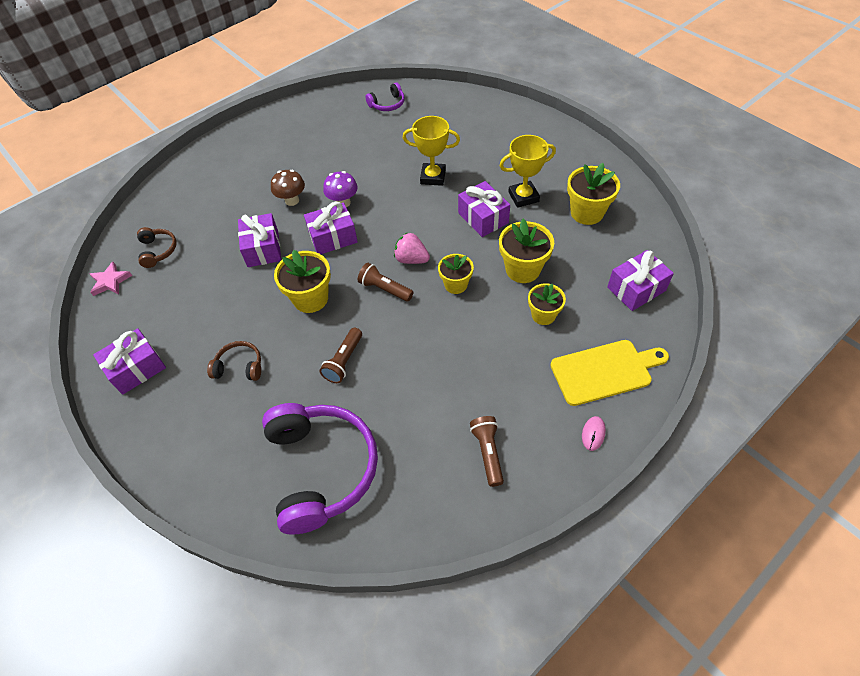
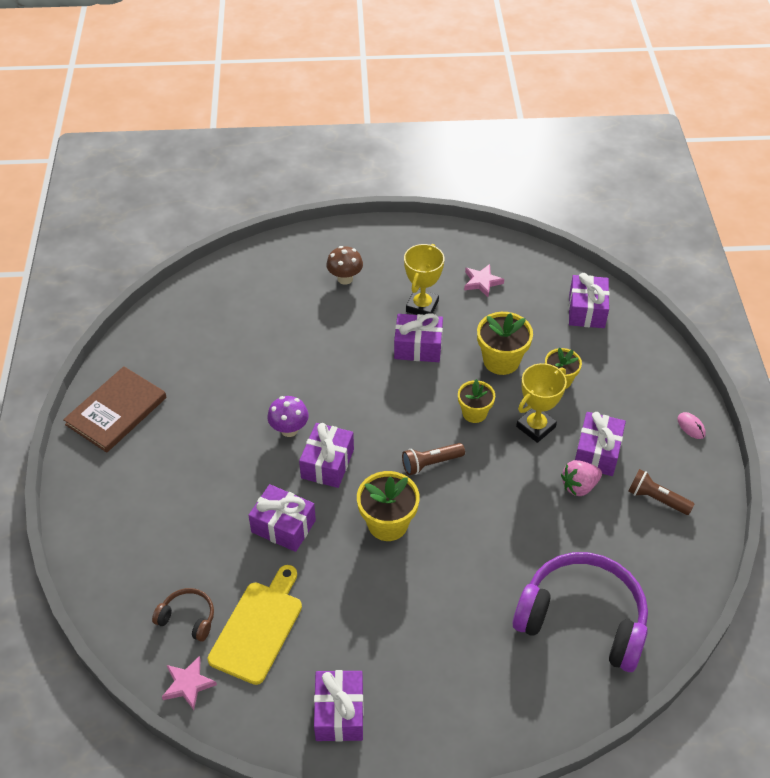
camera: 55 degrees left, 5 degrees down
brown headphones [207,341,261,381] -> none
brown mushroom [271,170,305,206] -> brown mushroom moved to [326,246,363,285]
brown flashlight [319,328,362,383] -> none
purple headphones [365,82,405,111] -> none
pink strawberry [394,232,430,264] -> pink strawberry moved to [561,460,602,496]
yellow trophy [403,116,460,186] -> yellow trophy moved to [516,363,567,443]
yellow cutting board [550,340,669,406] -> yellow cutting board moved to [208,565,302,685]
yellow flower pot [567,163,620,225] -> pink star [464,264,504,297]
none -> brown book [63,366,167,453]
none -> purple gift [575,412,626,476]

